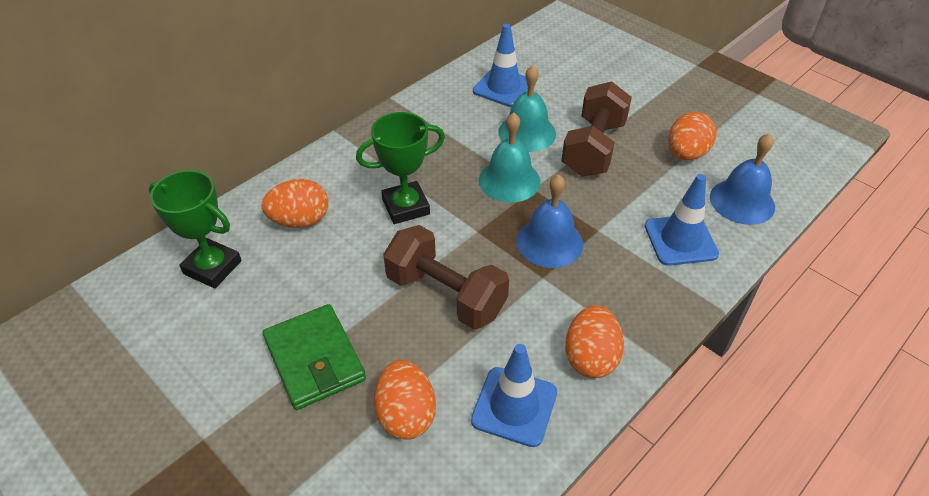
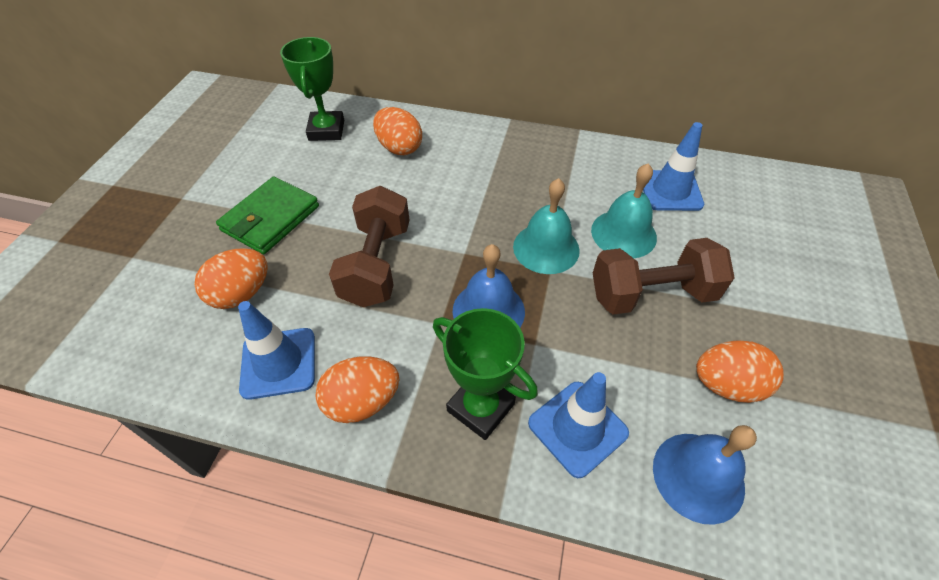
camera: 60 degrees right, 5 degrees up
green trophy [356,112,445,224] -> green trophy moved to [433,308,538,440]

